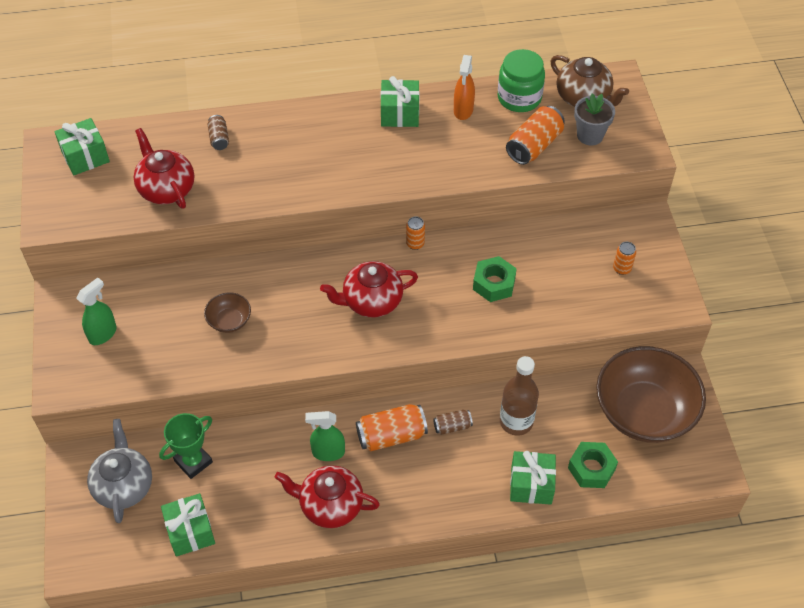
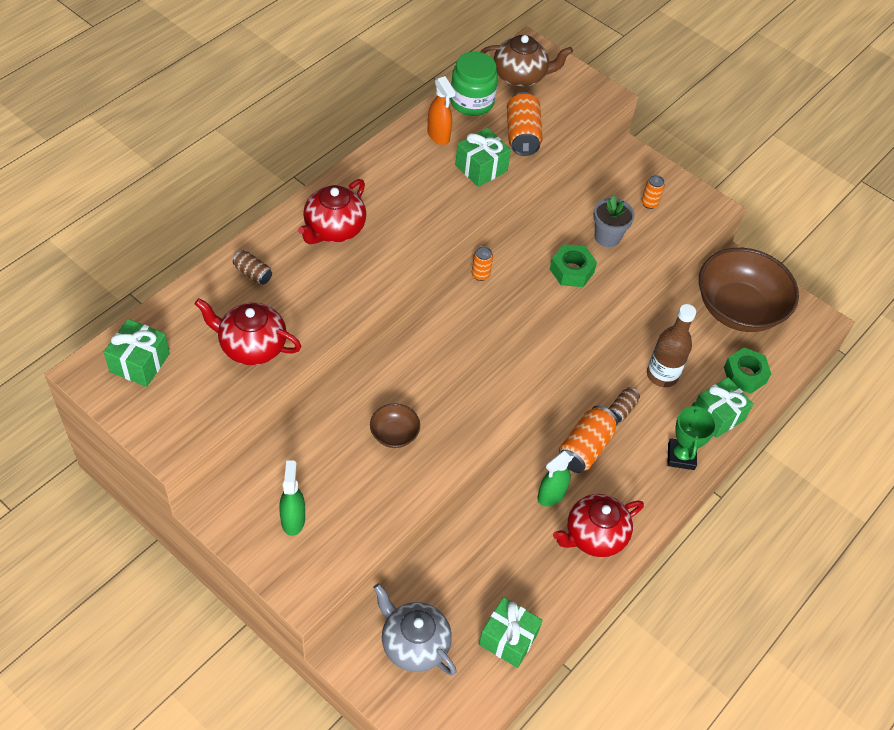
camera: 45 degrees left, 0 degrees up
green trophy [159,413,213,479] -> green trophy moved to [667,402,717,470]
red teapot [320,261,418,317] -> red teapot moved to [298,179,366,244]
green gift [381,76,419,127] -> green gift moved to [455,128,511,187]
grey flower pot [574,94,615,146] -> grey flower pot moved to [593,195,634,247]

